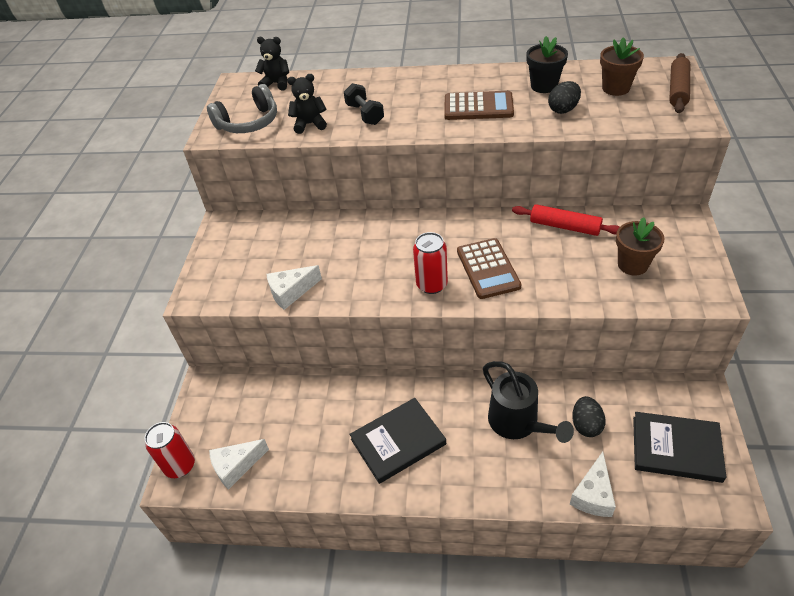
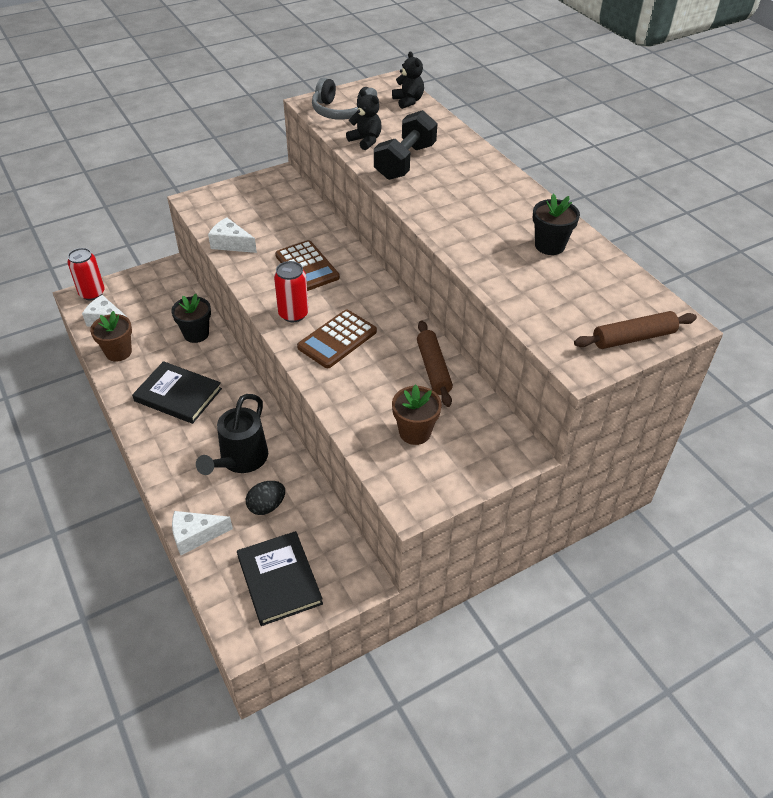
camera: 50 degrees right, 0 degrees up
black dumbbell [344,83,384,125] -> black dumbbell [374,110,437,180], size x1.59
brown calculator [444,91,514,120] -> brown calculator moved to [275,240,340,291]
red rolling pin [512,204,619,236] -> brown rolling pin [417,321,453,407]
black egg [548,81,581,114] -> none
brown flower pot [600,37,644,96] -> brown flower pot moved to [90,311,132,362]
none -> black flower pot [171,294,211,343]

